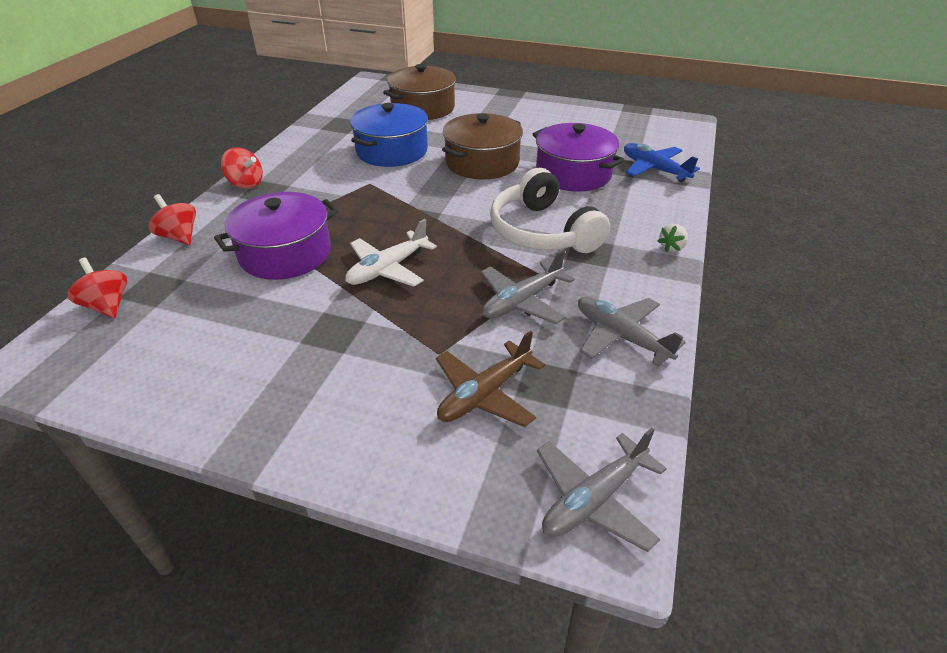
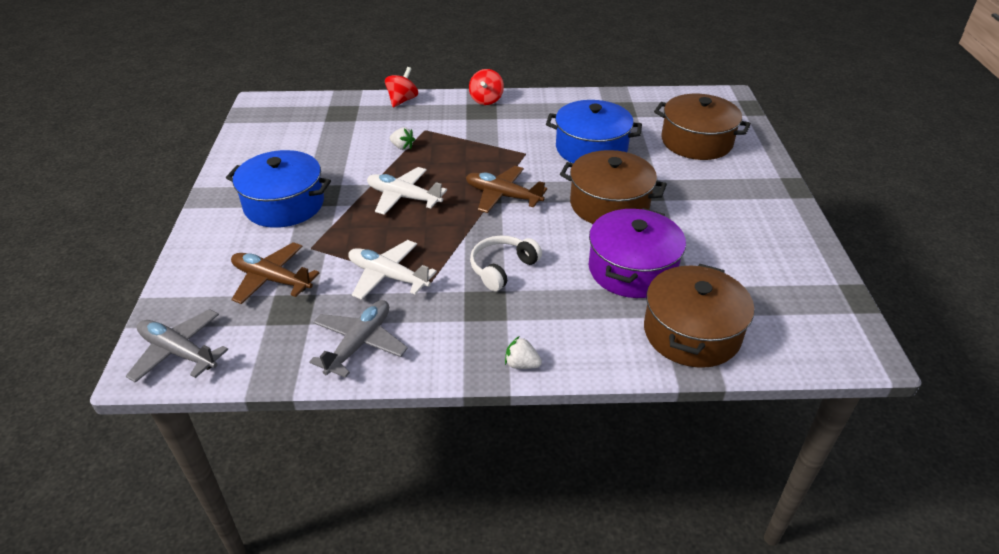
camera: 70 degrees right, 0 degrees up
red spinning top [67,258,127,318] -> none
purple pot [214,192,338,280] -> white strawberry [390,127,415,150]
grey plane [481,250,575,324] -> white plane [348,240,437,300]
white headphones [490,168,610,253] -> white headphones [470,235,542,291], size x0.60
blue plane [624,143,700,182] -> brown pot [644,264,754,368]
none -> blue pot [226,150,331,228]
none -> brown plane [466,166,547,213]

